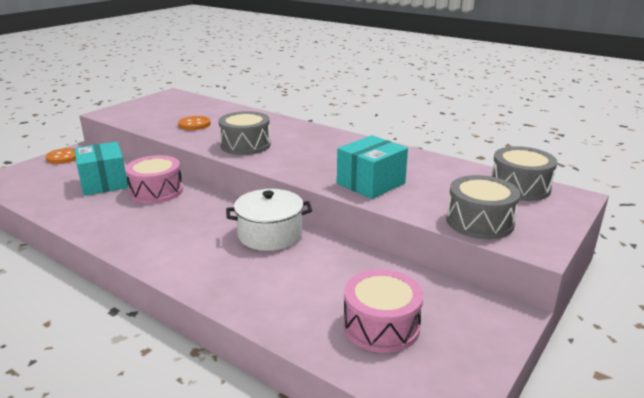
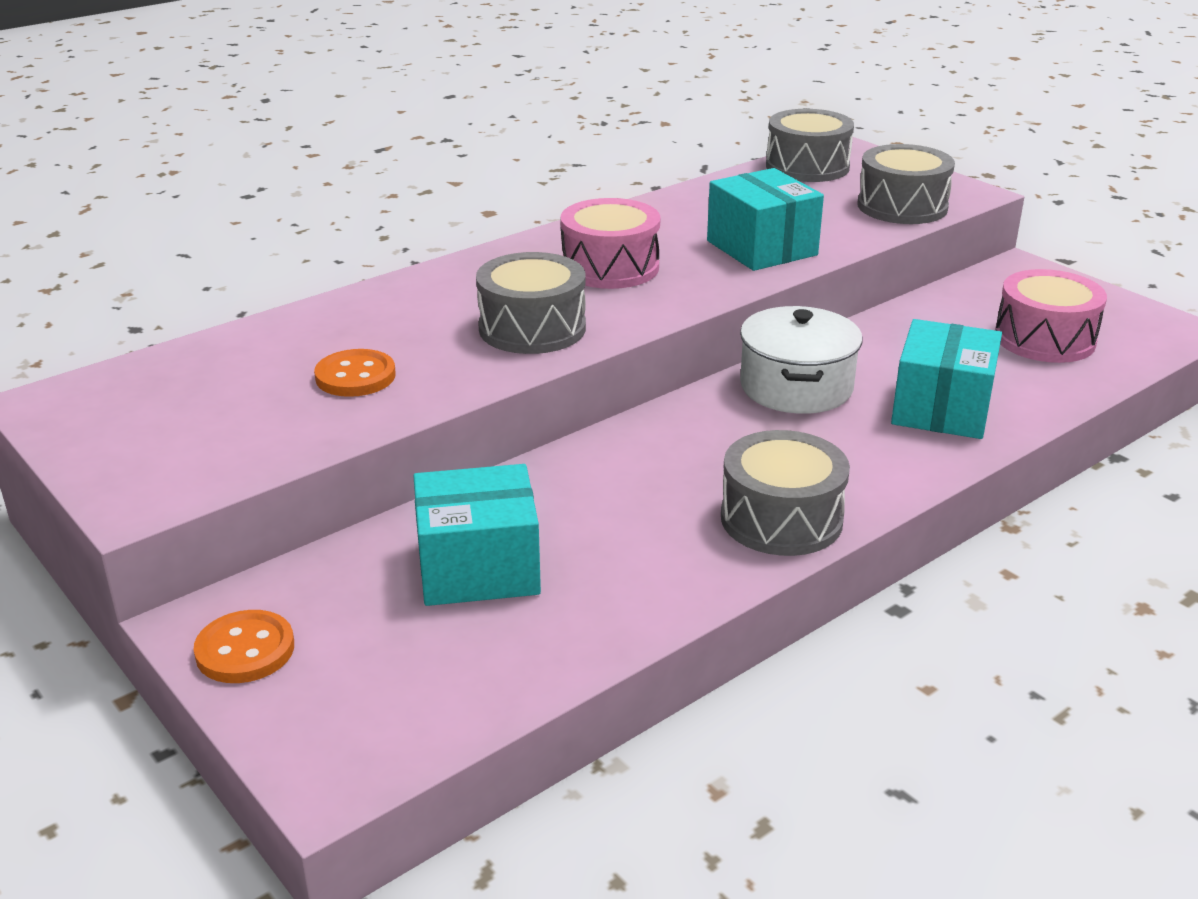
camera: 75 degrees left, 5 degrees up
pink drum [125,155,183,204] -> pink drum moved to [560,198,660,289]
none -> grey drum [721,430,850,556]
none -> turquoise box [891,319,1002,439]

